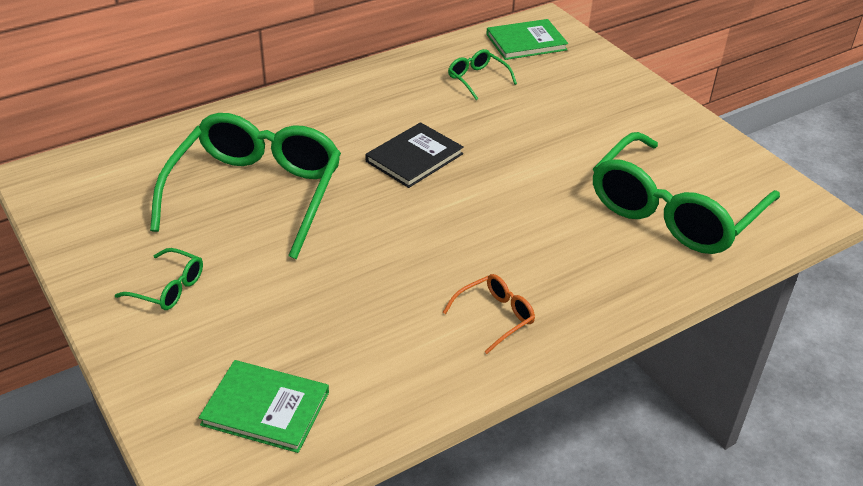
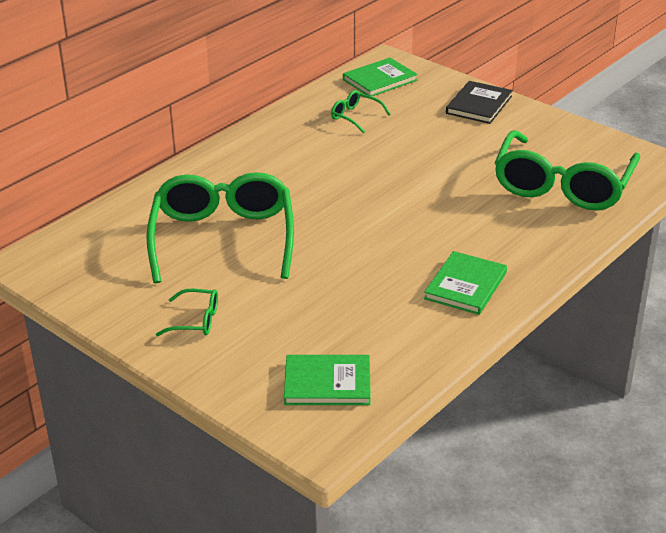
camera: 15 degrees left, 5 degrees down
black book [365,122,464,188] -> black book moved to [446,81,513,124]
orange glasses [442,274,535,354] -> green book [424,251,507,315]

